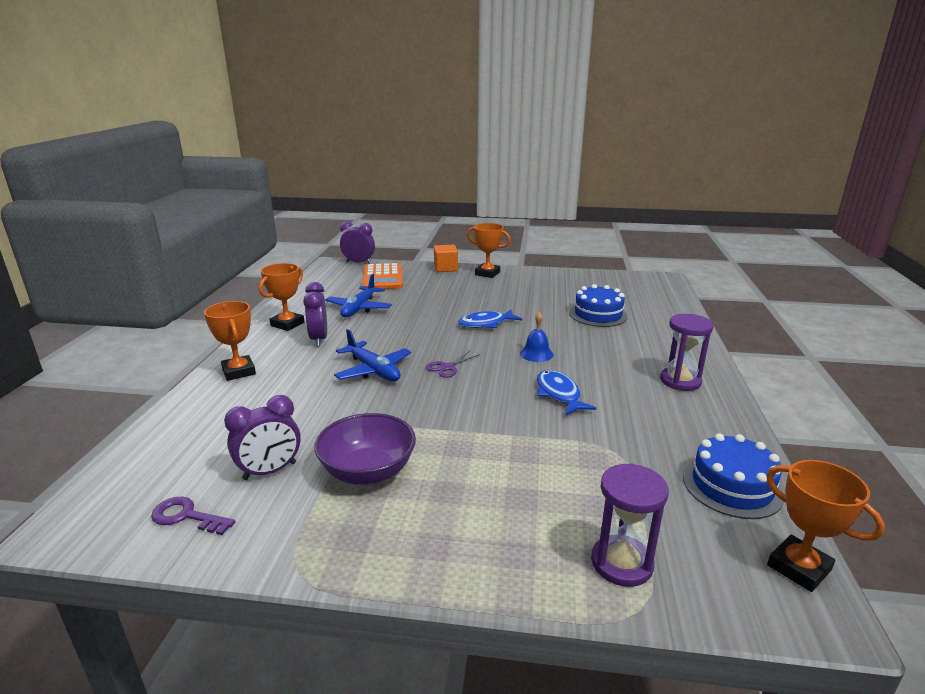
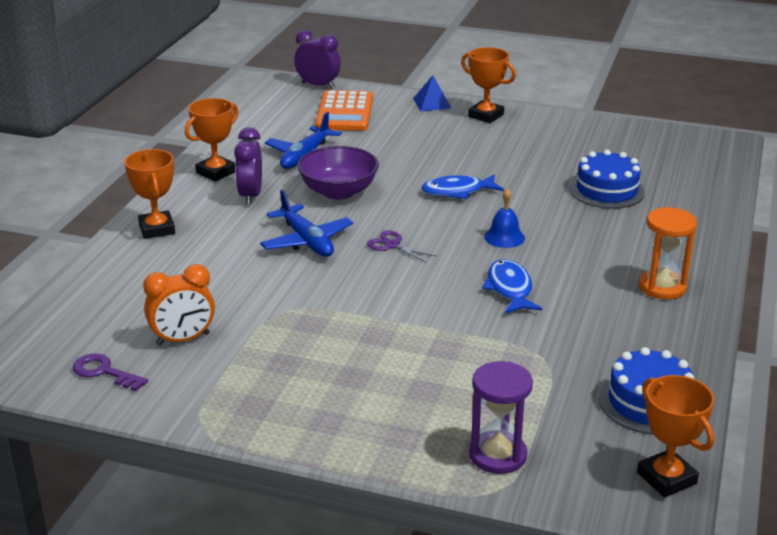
camera: 10 degrees right, 5 degrees up
purple clock [224,395,301,480] -> orange clock [143,264,215,345]
purple bowl [314,413,416,485] -> purple bowl moved to [297,146,379,200]
purple scissors [426,351,480,378] -> purple scissors turned 75 degrees clockwise [367,230,437,263]
orange cube [434,245,458,272] -> blue pyramid [413,75,452,111]
purple hourglass [660,314,714,391] -> orange hourglass [639,207,697,300]

